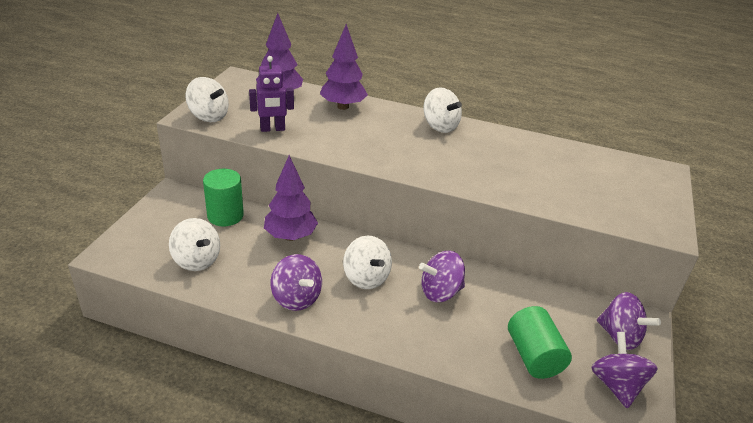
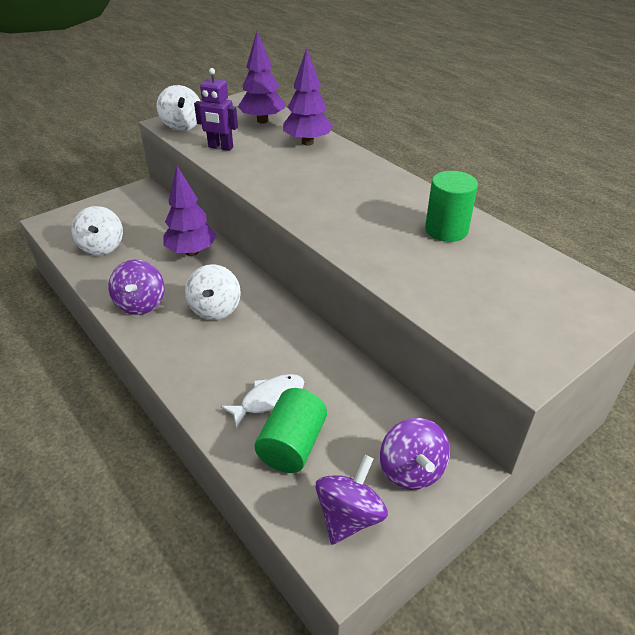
camera: 35 degrees right, 5 degrees up
green cylinder [203,169,244,227] -> green cylinder moved to [425,171,478,242]
purple spinning top [419,251,465,302] -> none
white spinning top [423,87,462,133] -> none
none -> white fish [220,374,304,429]

